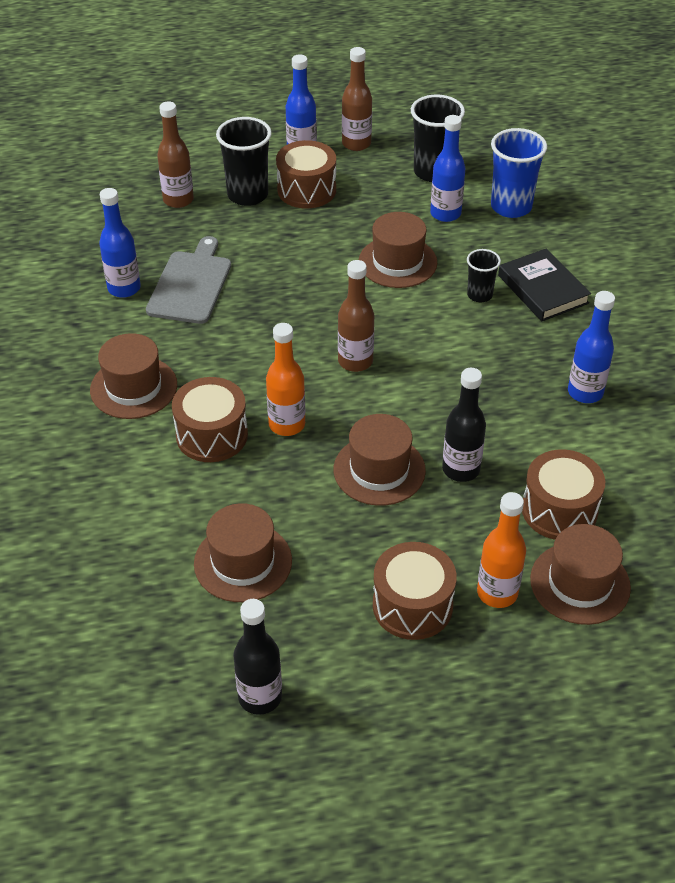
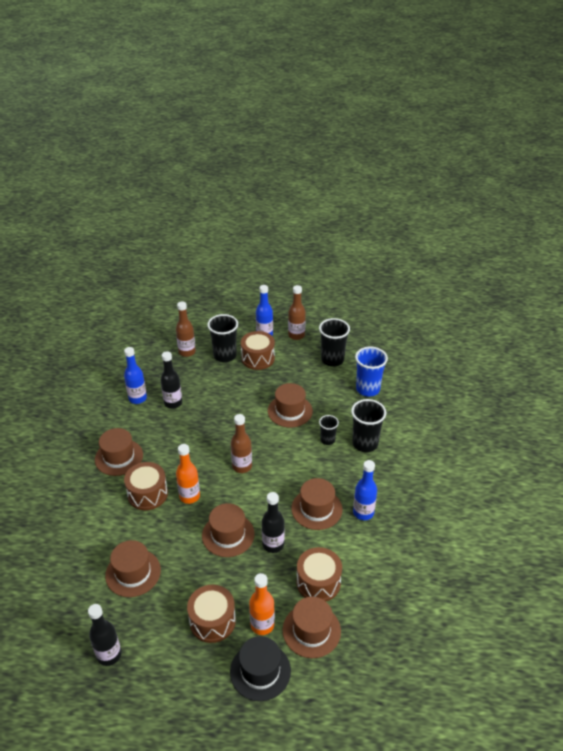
camera: 15 degrees right, 5 degrees down
grey cutting board [146,236,231,324] -> black bottle [160,351,182,409]
blue bottle [430,115,465,222] -> none
black book [498,249,591,322] -> black cup [351,399,386,452]
none -> black hat [230,636,291,701]
none -> brown hat [291,478,342,530]

